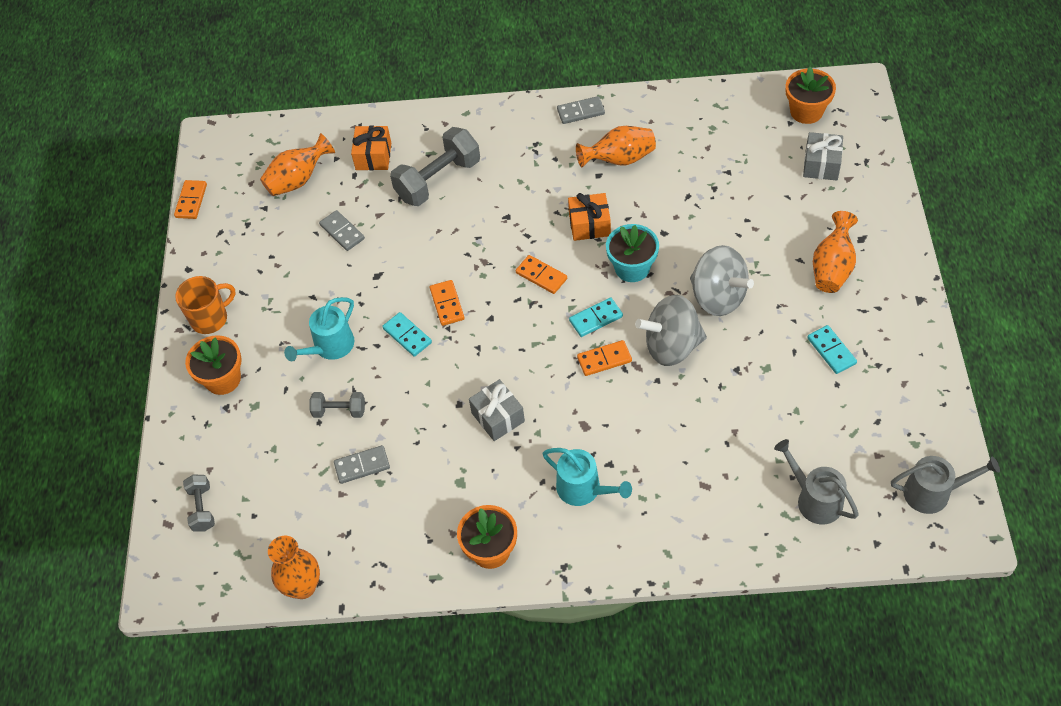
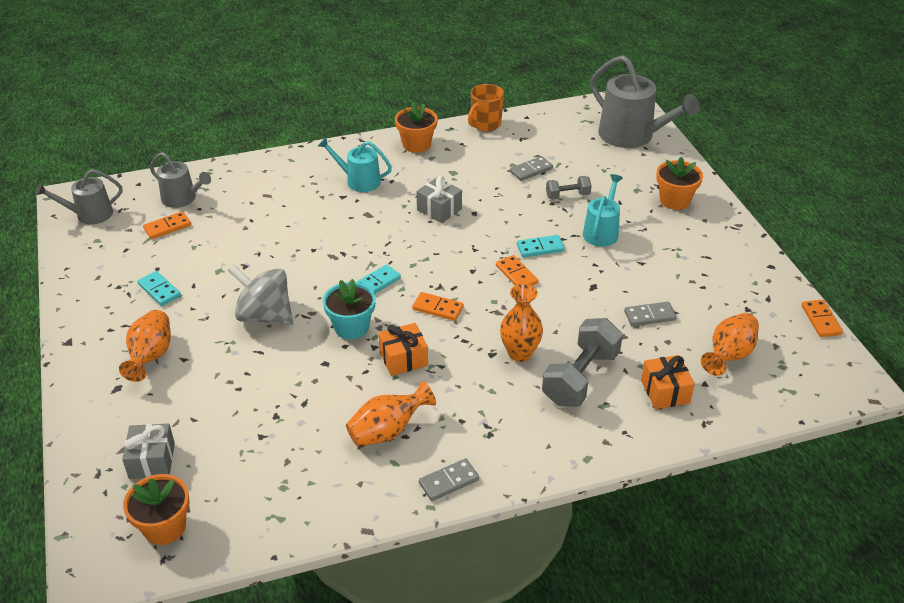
camera: 160 degrees right, 15 degrees down
orange mug [175,276,236,334] -> orange mug moved to [468,84,504,131]
grey dumbbell [183,475,215,531] -> grey watering can [590,55,699,148]
orange vase [268,536,320,599] -> orange vase moved to [500,284,543,362]
grey domino [319,210,365,251] -> grey domino turned 45 degrees counterclockwise [624,302,677,326]
turquoise domino [382,312,432,357] -> turquoise domino turned 45 degrees counterclockwise [517,235,565,257]
orange domino [577,340,632,376] -> orange domino moved to [143,211,191,239]
grey spinning top [635,295,707,366] -> none

